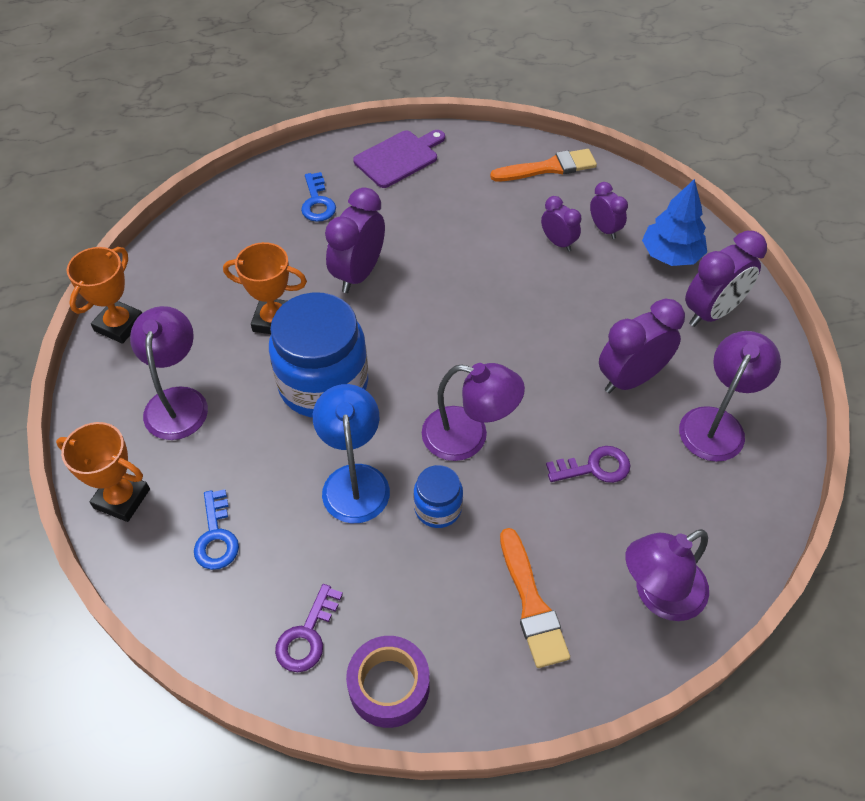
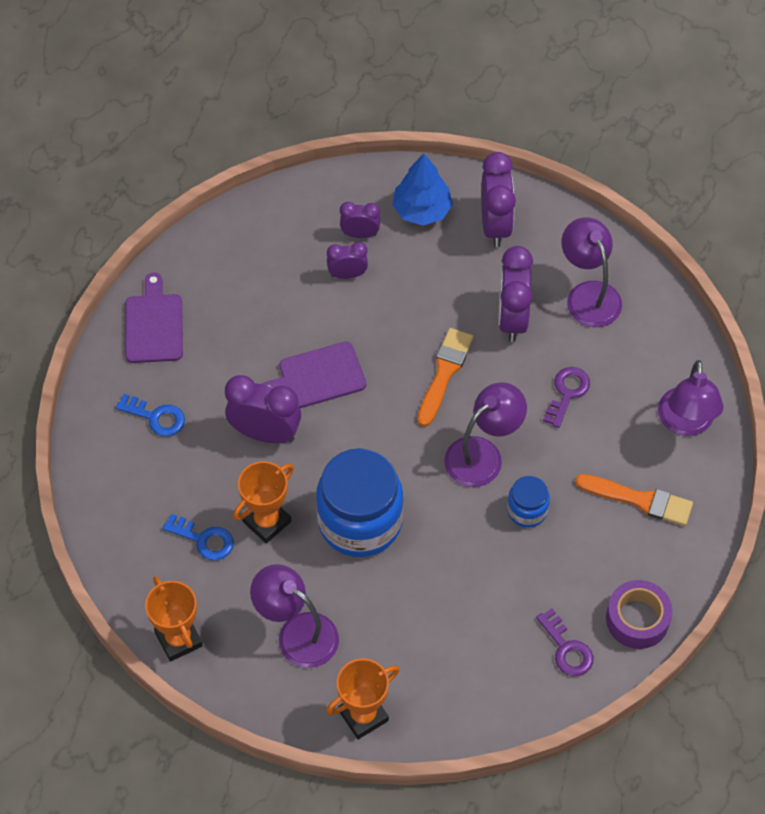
camera: 55 degrees left, 5 degrees up
blue key [194,489,239,570] -> blue key moved to [162,514,234,560]
blue lamp [313,384,390,523] -> none
purple clock [325,187,385,293] -> purple clock turned 135 degrees clockwise [225,375,301,443]
orange brush [490,149,597,181] -> orange brush moved to [417,328,473,427]
none -> purple cutting board [262,342,366,408]

